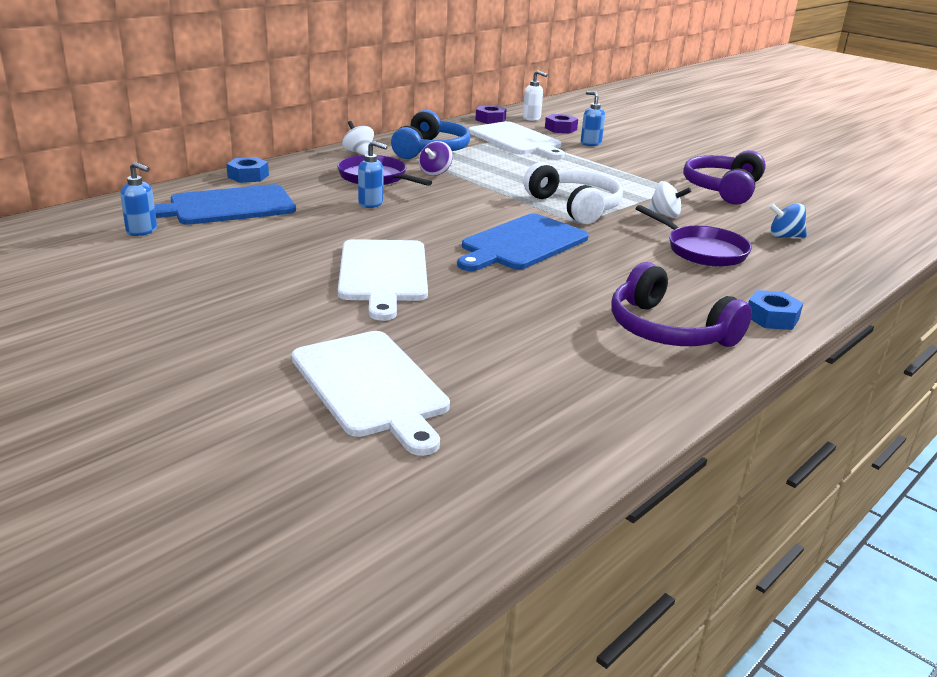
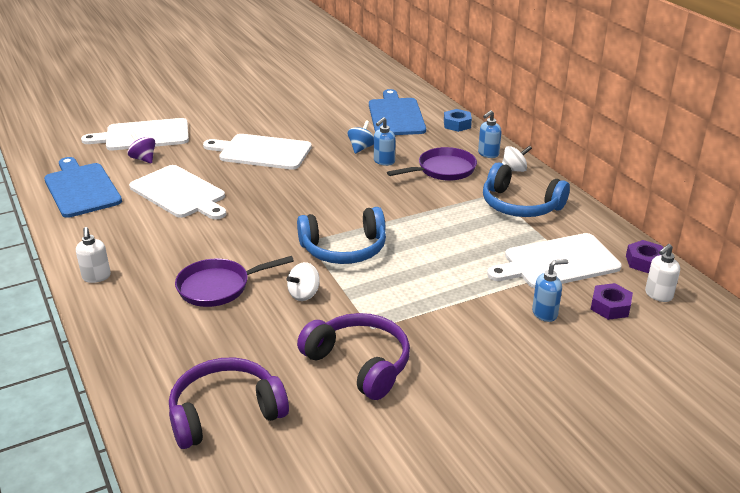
camera: 110 degrees right, 5 degrees up
blue soap dispenser [120,162,157,236] -> blue soap dispenser moved to [478,110,501,158]
purple spinning top [419,141,453,176] -> purple spinning top moved to [127,132,155,164]
blue cutting board [457,214,589,271] -> blue cutting board moved to [44,157,122,218]
white headphones [523,162,623,224] -> blue headphones [297,207,386,264]
purple headphones [611,262,752,347] -> purple headphones moved to [169,358,289,449]
blue nut [748,290,803,330] -> white soap dispenser [76,227,111,283]
blue spinning top [769,203,807,238] -> blue spinning top moved to [348,120,374,154]
none -> white cutting board [129,165,226,220]

